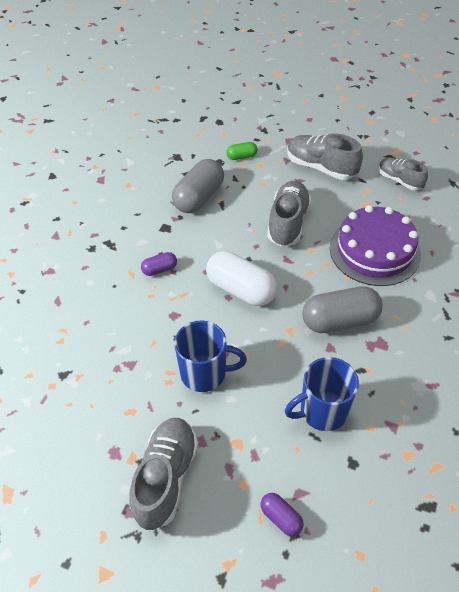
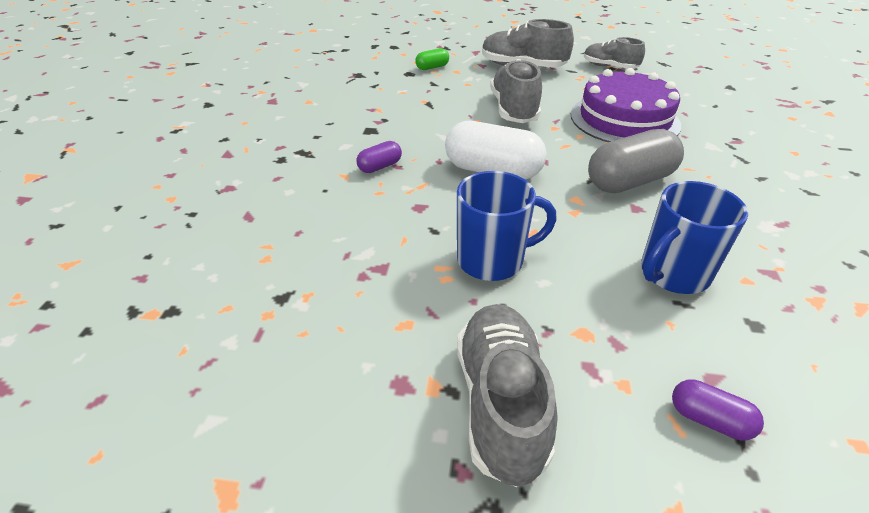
camera: 15 degrees left, 10 degrees down
grey capsule [172,159,224,213] -> none

